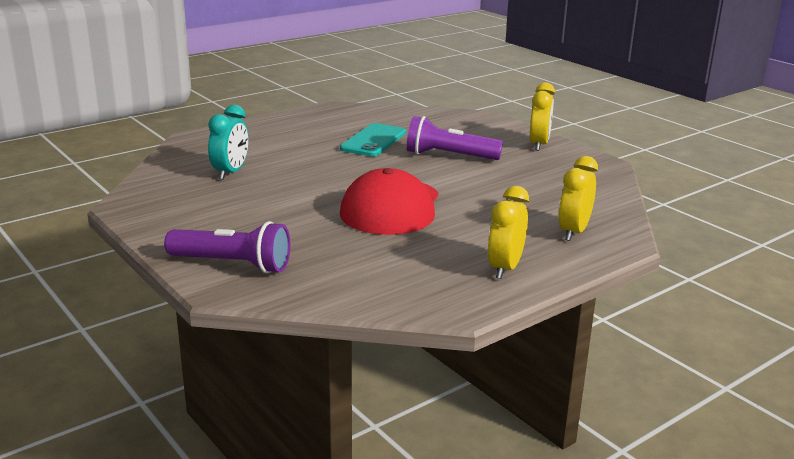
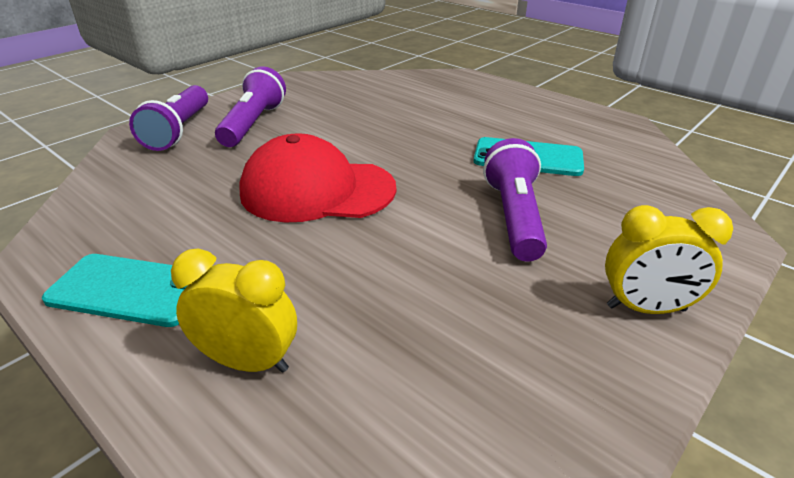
camera: 80 degrees right, 10 degrees up
turquoise clock [208,105,248,180] -> none
yellow clock [488,186,529,279] -> turquoise phone [42,254,188,327]
none -> purple flashlight [215,66,286,147]

